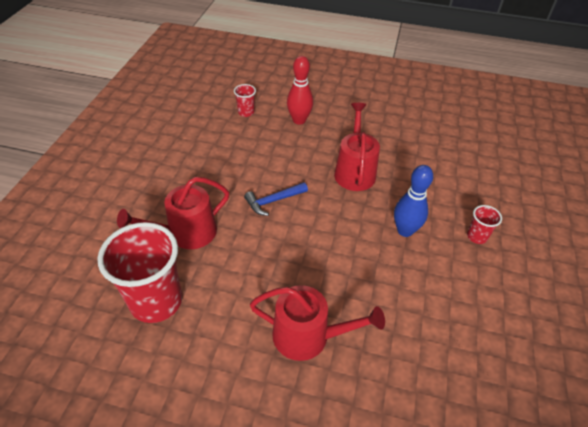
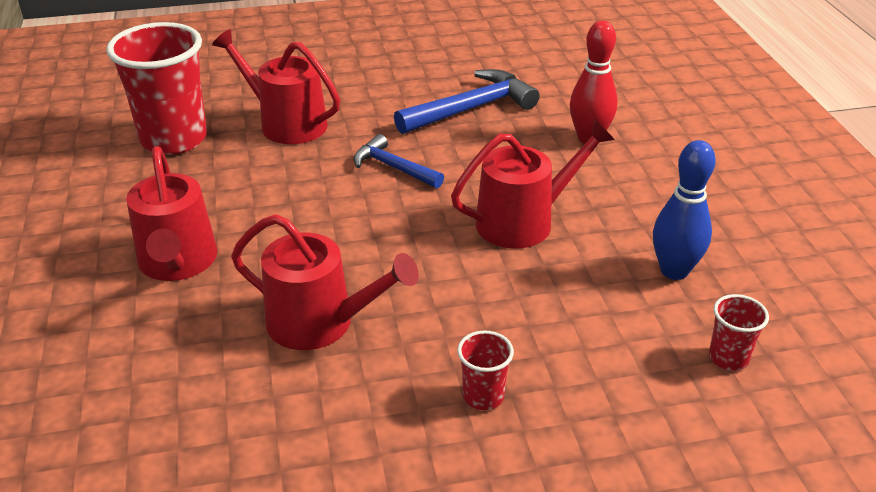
camera: 65 degrees right, 10 degrees down
red cup [234,84,256,117] -> red cup moved to [709,294,769,371]
blue bowling pin [394,165,433,237] -> blue bowling pin moved to [653,140,716,280]
none -> red watering can [231,214,419,350]
none -> blue hammer [394,69,540,134]

